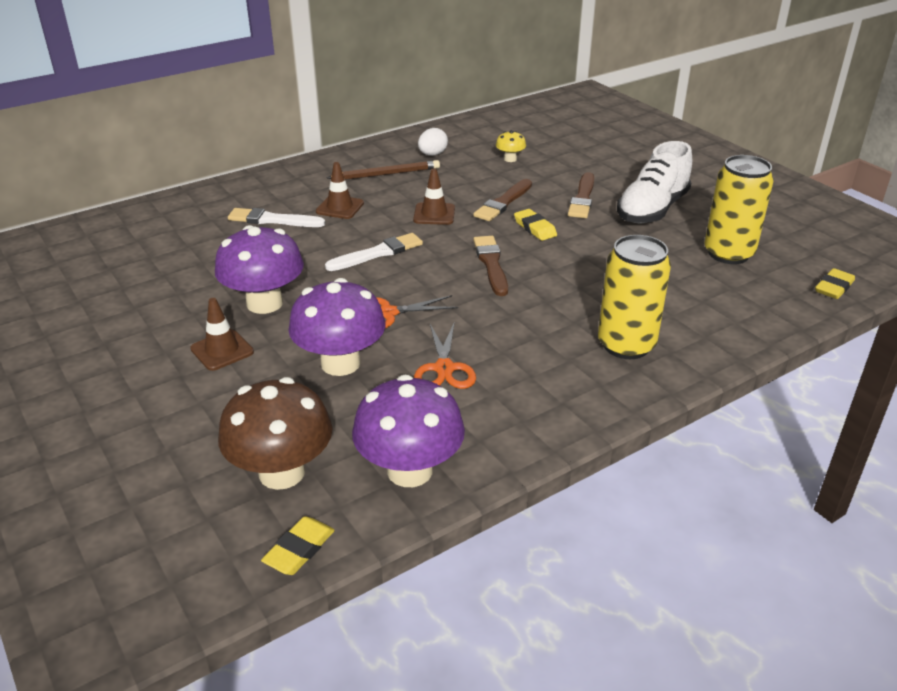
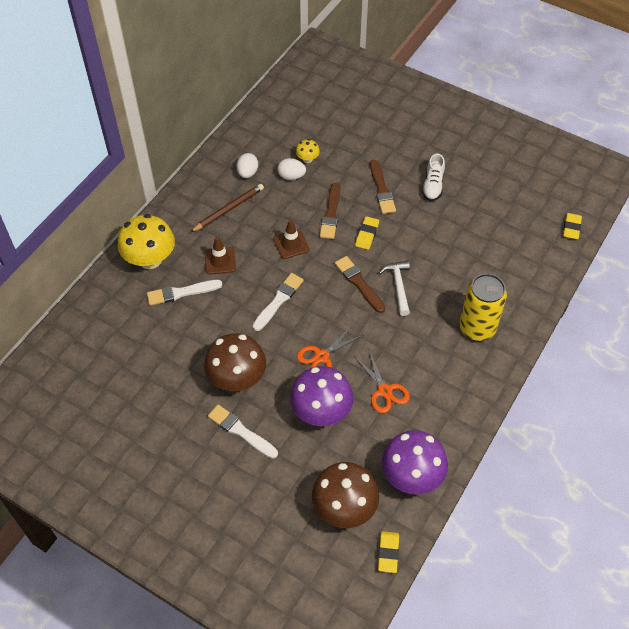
camera: 25 degrees left, 20 degrees up
brown traffic cone [190,298,254,371] -> white brush [208,405,278,459]
purple mushroom [215,225,304,314] -> brown mushroom [204,333,266,391]
yellow eraser [514,209,557,241] -> yellow eraser turned 75 degrees clockwise [355,216,379,250]
white shoe [617,141,692,223] -> white shoe [422,154,445,201], size x0.59
yellow can [704,155,773,264] -> none
none -> yellow mushroom [118,214,175,269]
none -> white egg [278,158,306,180]
none -> white hammer [379,261,410,316]

